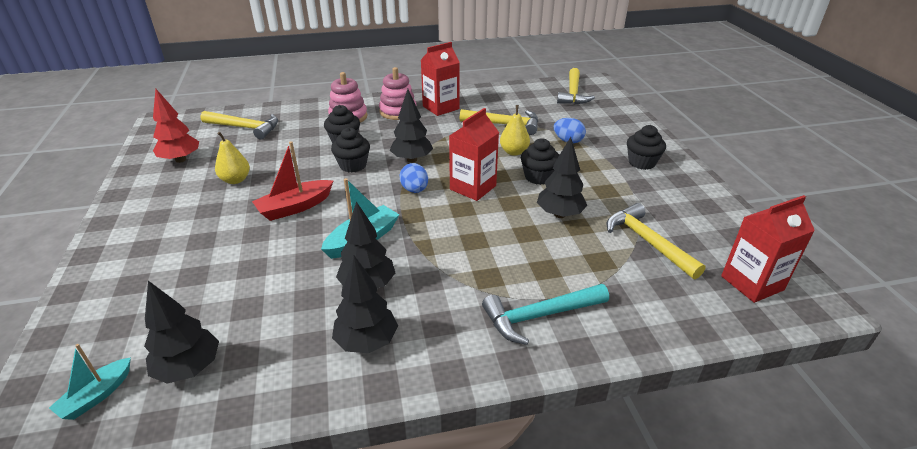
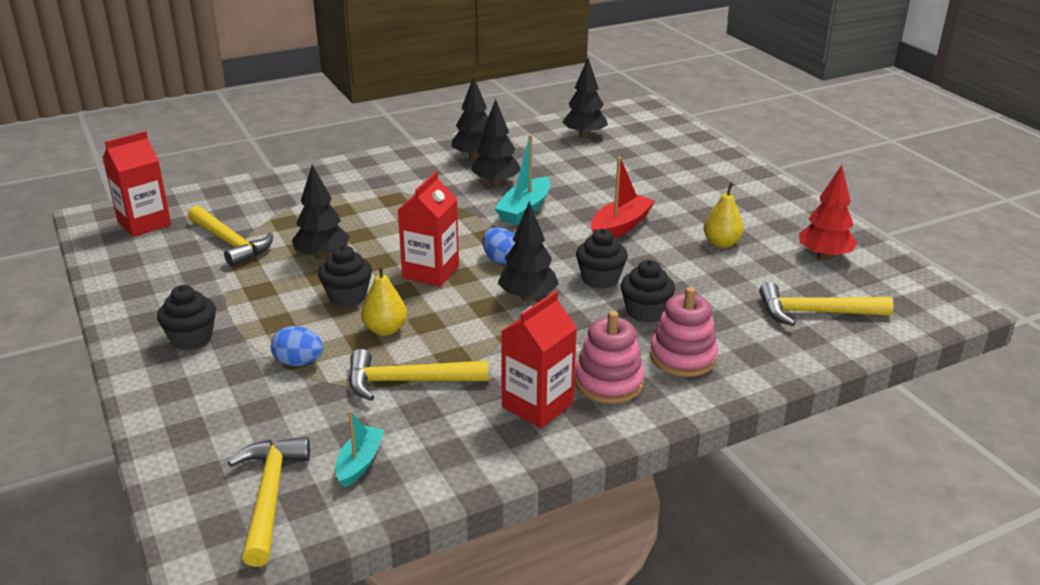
camera: 165 degrees right, 5 degrees down
turquoise boat [49,344,131,420] -> turquoise boat moved to [335,410,384,488]
turquoise hammer [482,284,609,345] -> none

